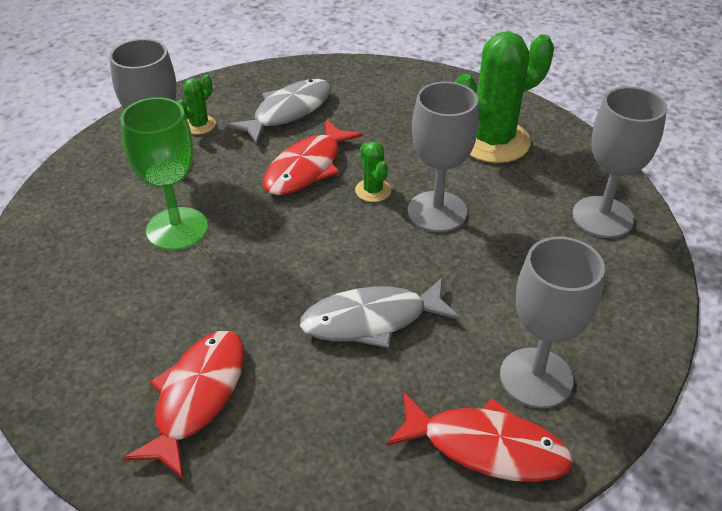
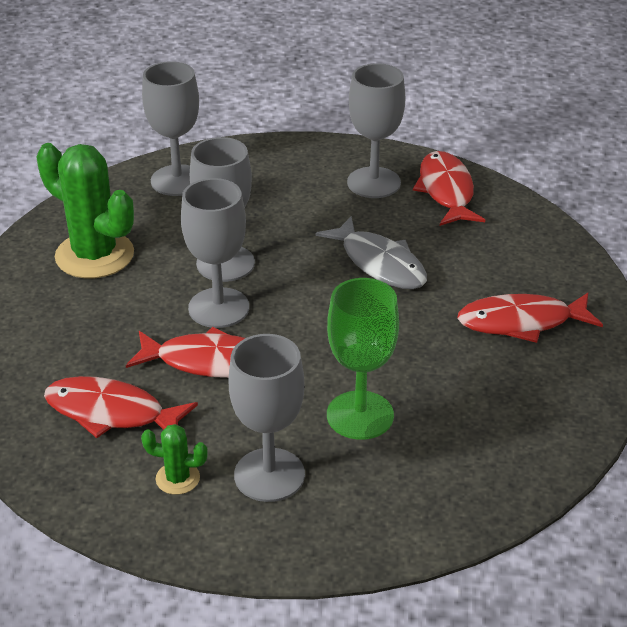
camera: 115 degrees left, 5 degrees down
grey fish [227,79,331,144] -> red fish [44,376,198,438]
green cactus [355,142,391,202] -> grey goblet [181,178,249,328]

